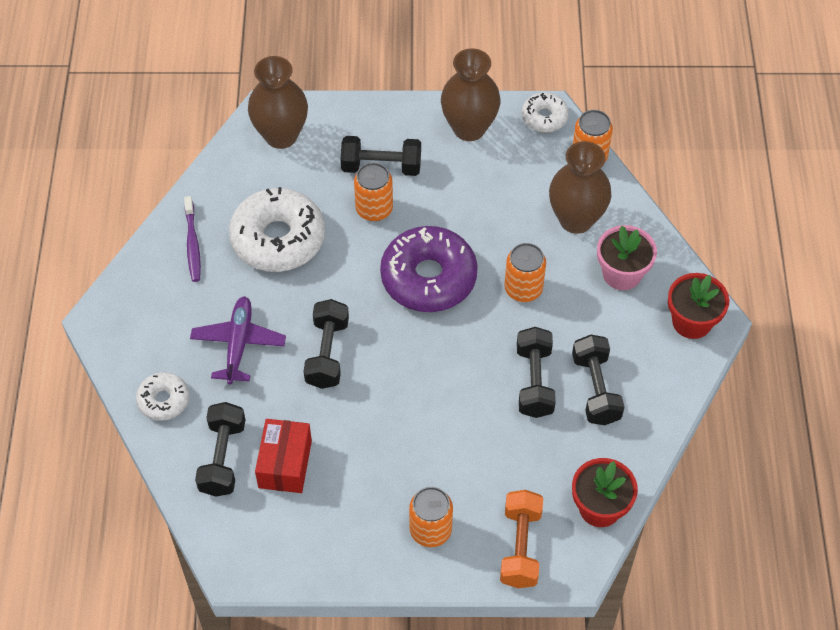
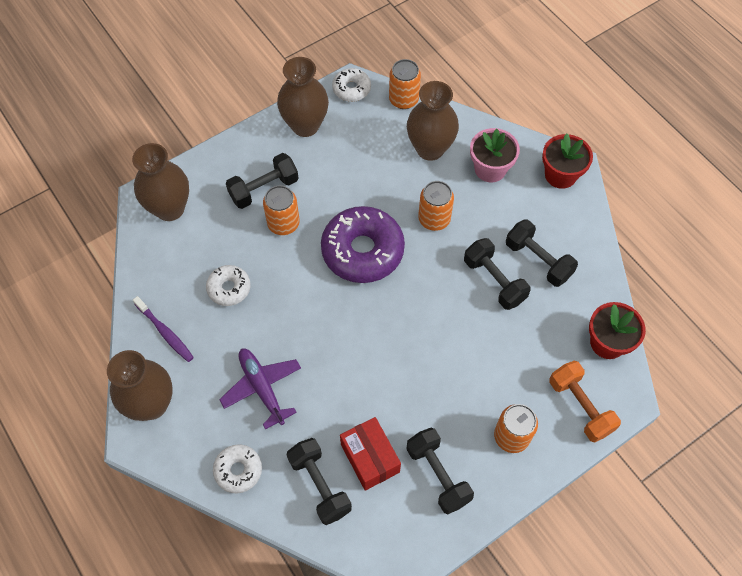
camera: 35 degrees left, 5 degrees up
white donut [229,187,325,272] -> white donut [206,265,251,306], size x0.52
black dumbbell [304,299,349,389] -> black dumbbell moved to [406,428,474,514]
none -> brown vase [107,350,173,421]

